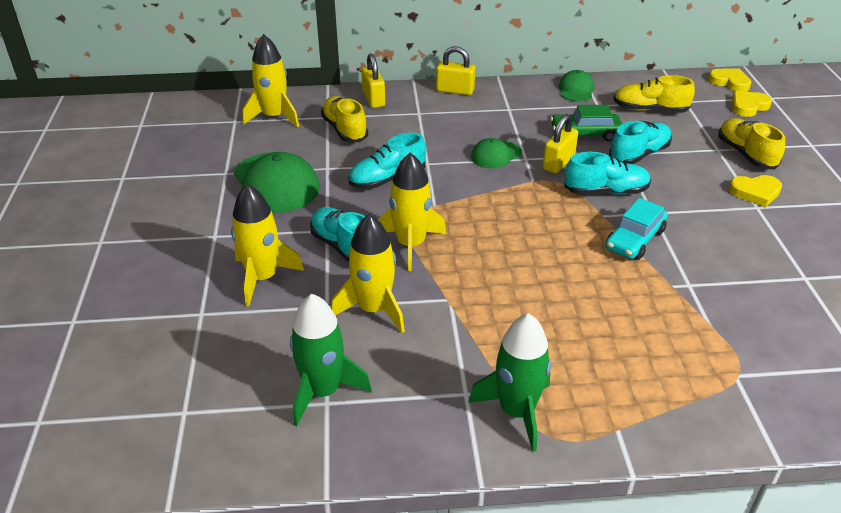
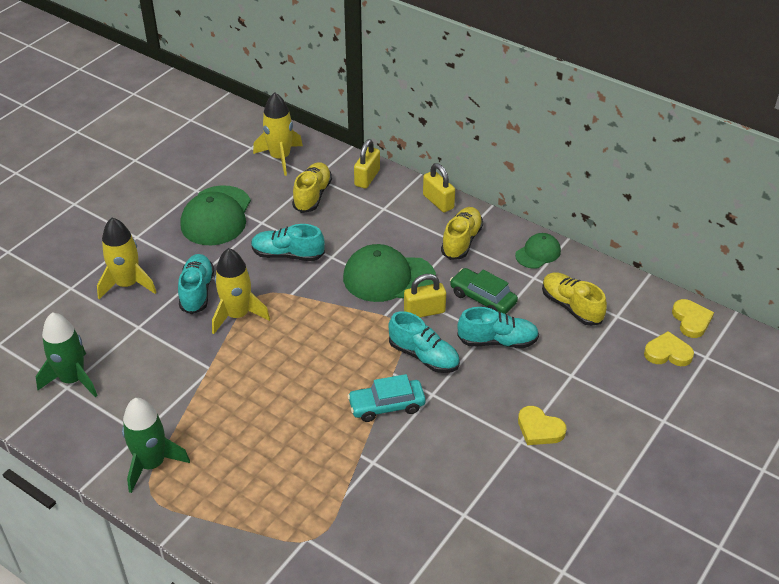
camera: 40 degrees right, 5 degrees up
yellow rocket [331,214,405,333] -> none
green cap [471,138,522,169] -> green cap [343,244,436,302], size x1.83
yellow shoe [718,118,785,169] -> yellow shoe moved to [441,207,483,260]

